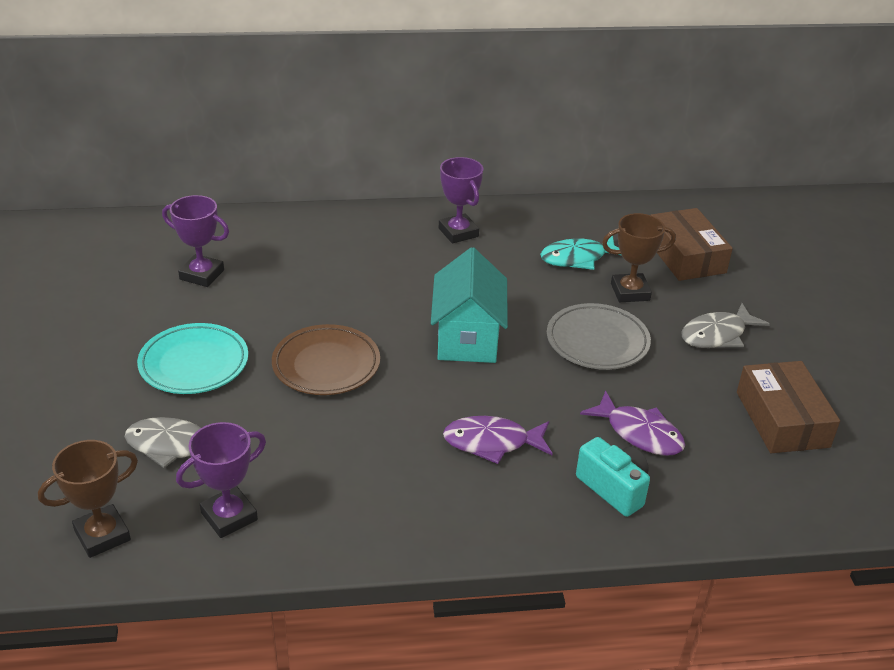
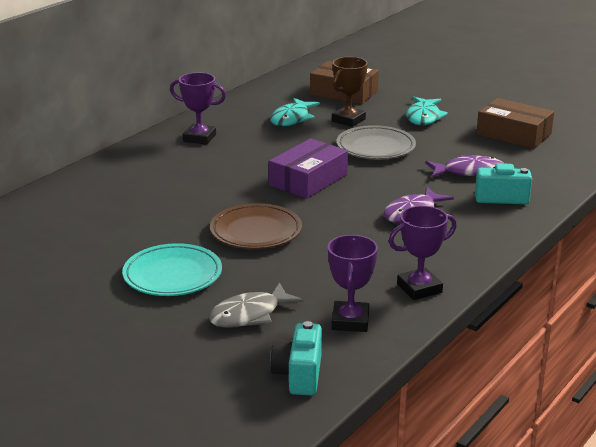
camera: 45 degrees left, 10 degrees down
brown trophy [38,440,138,558] -> turquoise camera [270,321,322,396]
purple trophy [162,195,229,287] -> purple trophy moved to [389,206,457,300]
turquoise house [431,247,508,363] -> purple box [269,138,348,199]
grey fish [682,303,770,348] -> turquoise fish [406,97,448,125]

